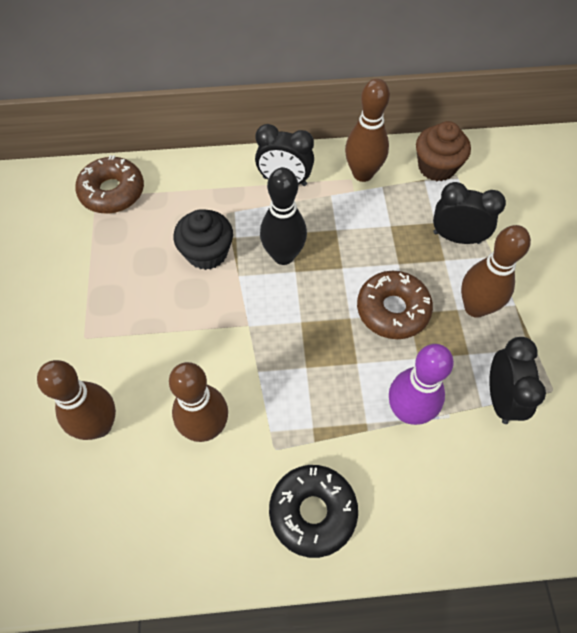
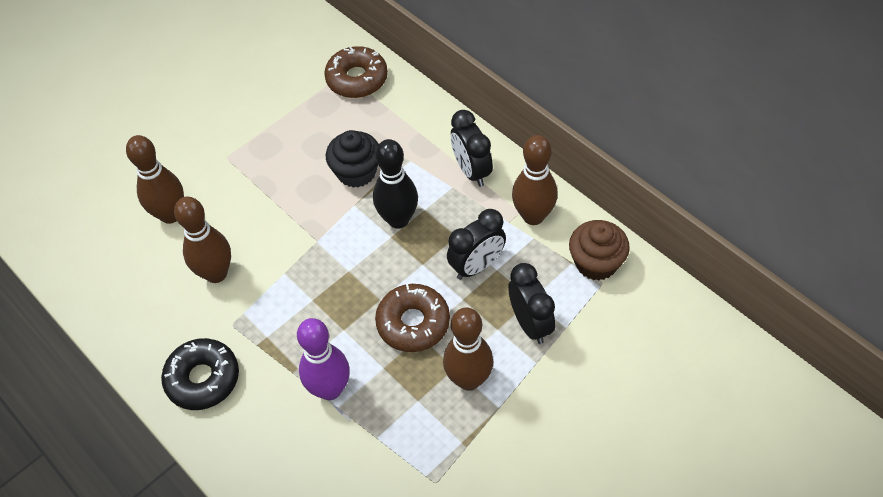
camera: 55 degrees right, 5 degrees down
black clock [489,337,546,424] -> black clock moved to [447,209,506,280]

